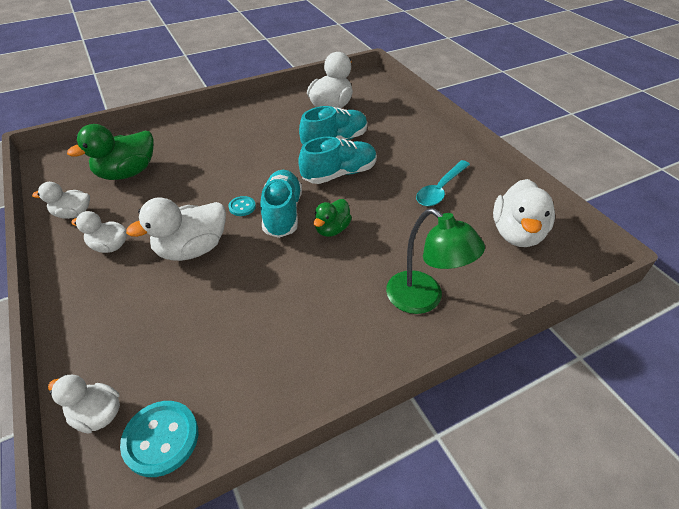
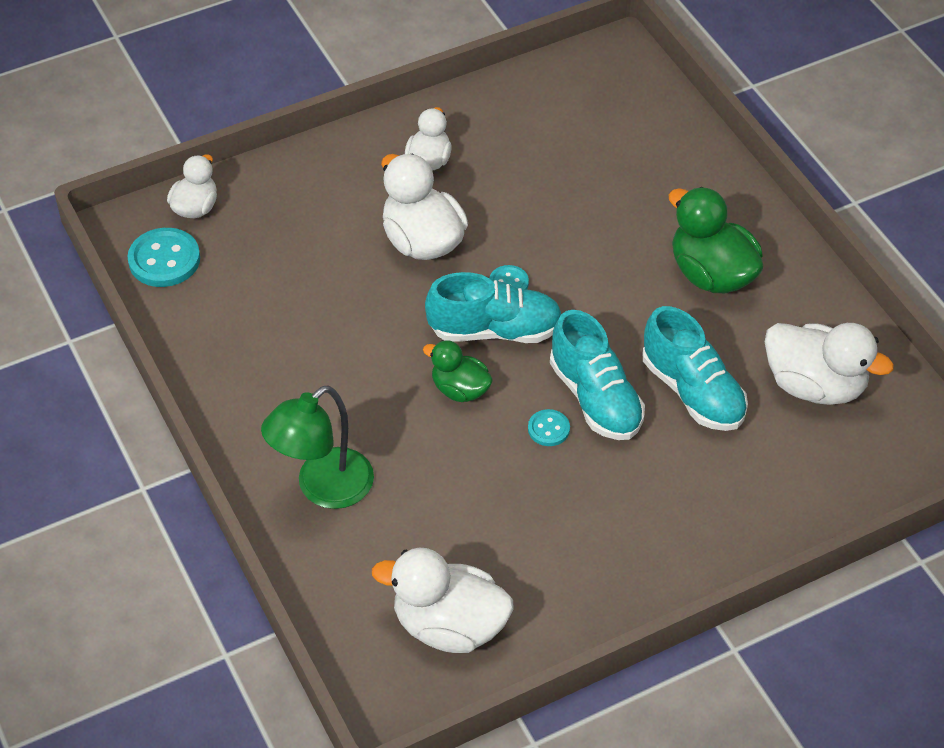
camera: 90 degrees right, 5 degrees up
white duck [32,182,90,219] -> none
green duck [67,124,154,180] -> green duck moved to [668,187,763,293]
turquoise spoon [416,160,470,206] -> none
none -> turquoise button [528,409,570,446]

